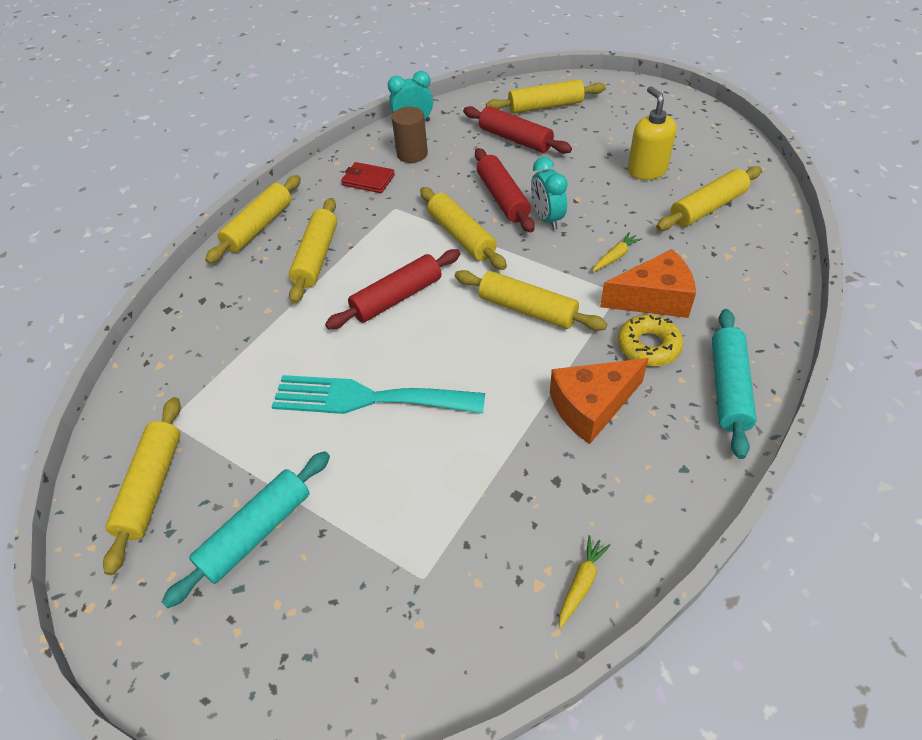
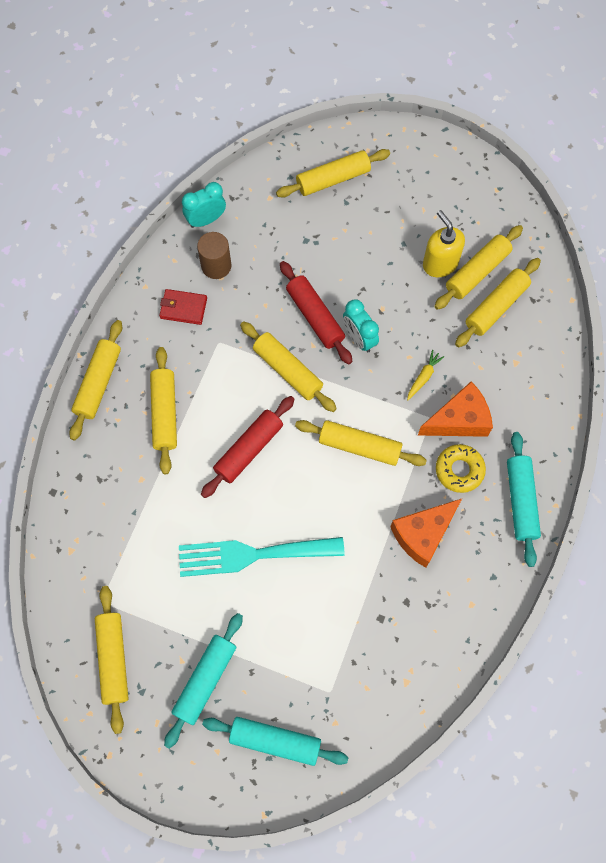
camera: 15 degrees left, 20 degrees up
red rolling pin [463,106,572,154] -> none
yellow carrot [559,535,611,628] -> none
none -> turquoise rolling pin [202,717,349,766]
none -> yellow rolling pin [434,225,523,310]

